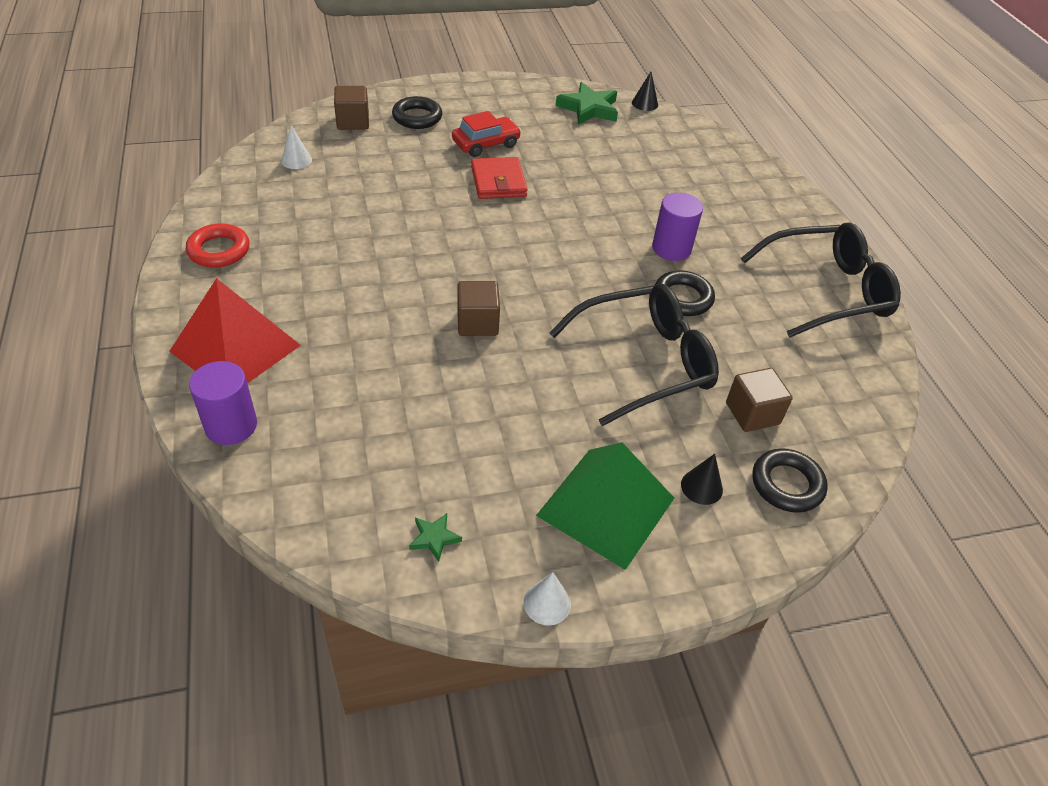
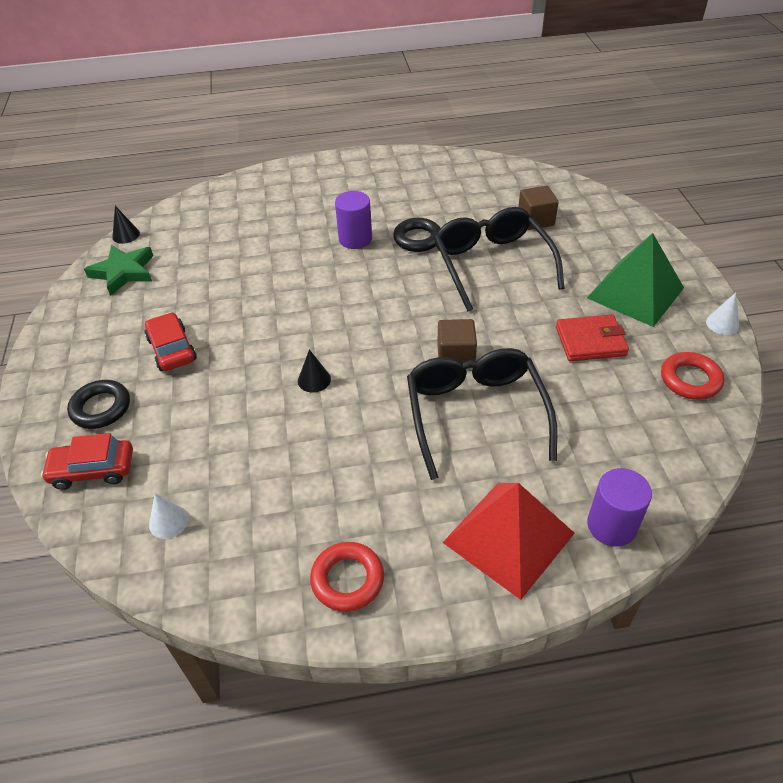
camera: 80 degrees left, 0 degrees up
brown cube [334,86,369,130] -> red car [41,433,133,490]
green star [409,513,462,562] -> red ring [661,352,724,400]
red wallet [471,157,528,199] -> red wallet moved to [556,314,629,362]
black cone [681,454,723,505] -> black cone moved to [298,349,331,393]
black glasses [741,223,901,337] -> black glasses moved to [407,348,557,480]
black ring [753,448,828,513] -> none

